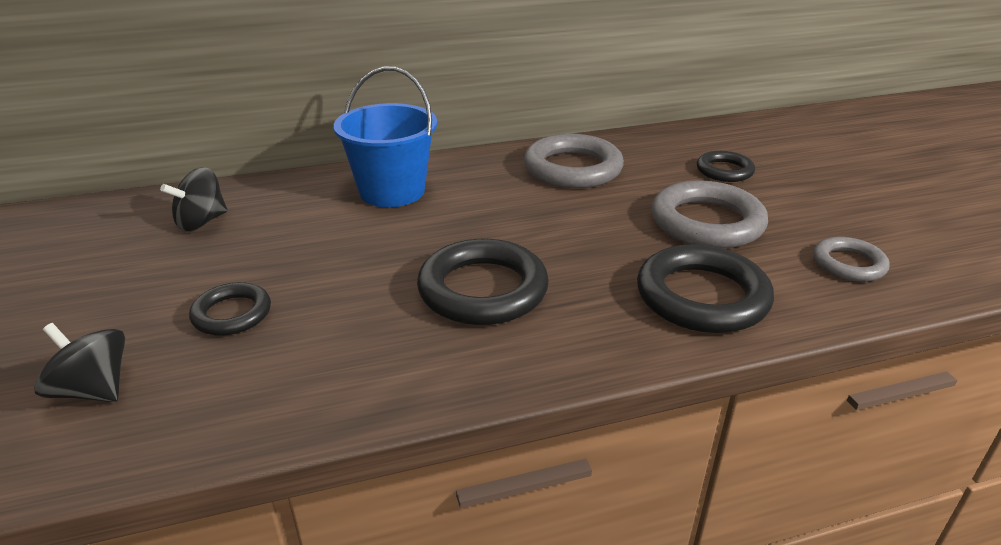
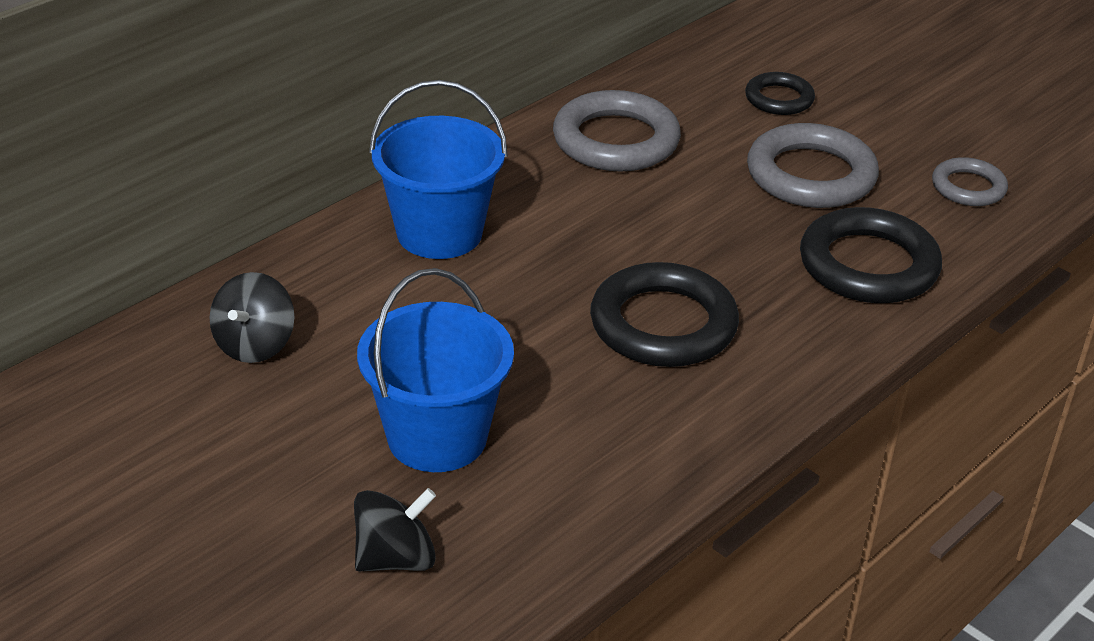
camera: 30 degrees left, 5 degrees up
black spinning top [34,323,125,402] -> black spinning top turned 150 degrees clockwise [354,488,436,572]
black ring [189,282,271,336] -> blue bucket [357,268,514,472]

